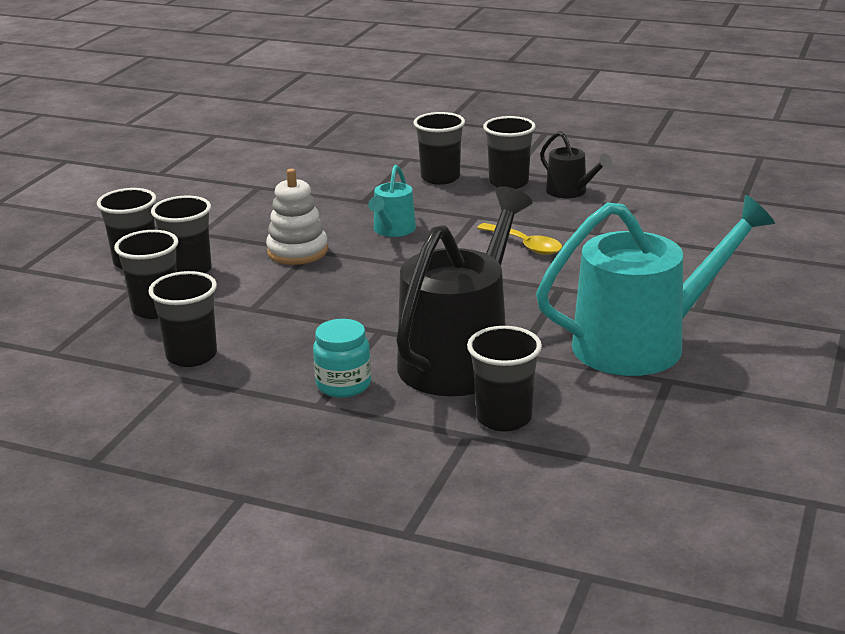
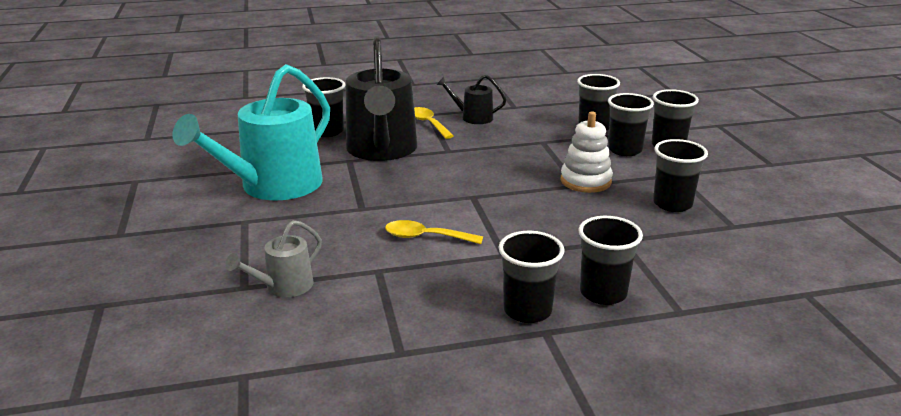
camera: 145 degrees right, 0 degrees up
black cup [148,271,217,367] -> black cup moved to [653,139,708,212]
turquoise jar [313,319,371,398] -> yellow spoon [414,107,454,139]
turquoise watering can [368,165,416,237] -> none
black watering can [540,131,612,198] -> black watering can moved to [436,75,507,124]
none -> grey watering can [225,220,322,297]

